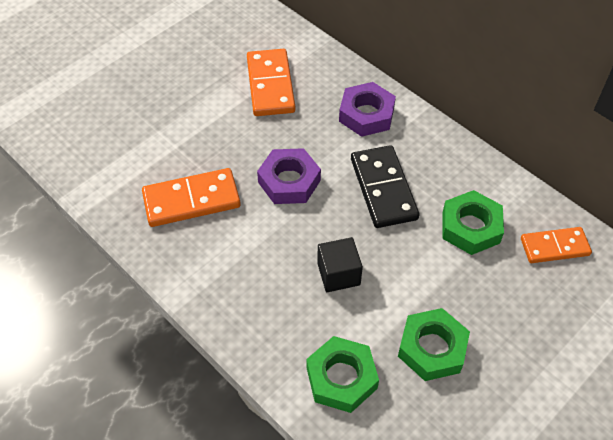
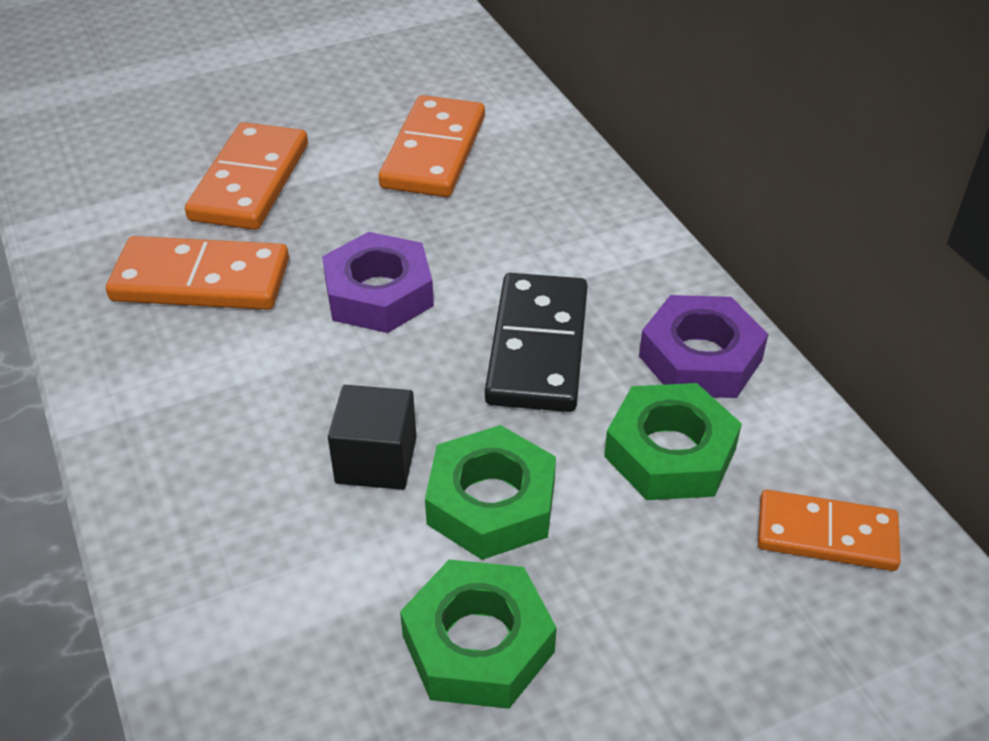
camera: 20 degrees right, 10 degrees down
green nut [307,336,379,413] -> green nut moved to [425,425,556,560]
purple nut [339,82,396,137] -> purple nut moved to [639,295,768,398]
none -> orange domino [185,122,308,230]

